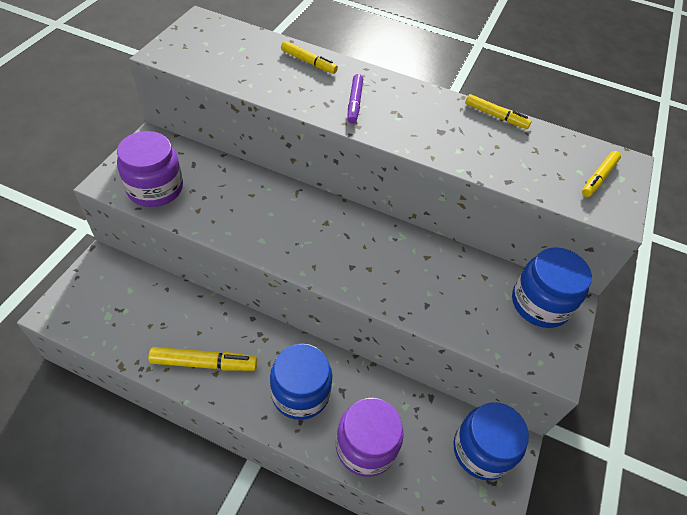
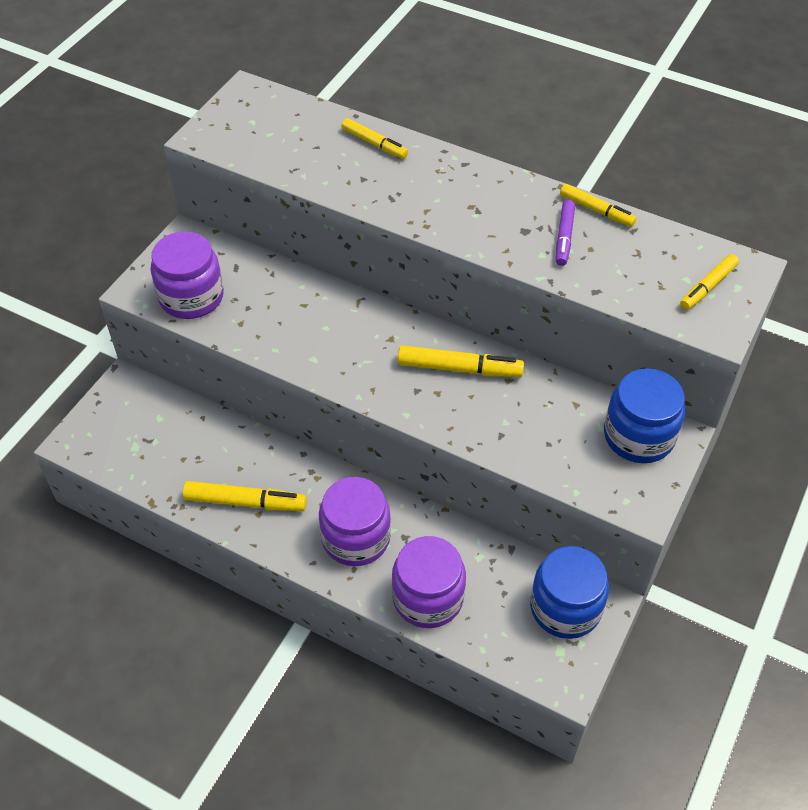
camera: 10 degrees right, 0 degrees up
blue jar [270,344,332,420] -> purple jar [319,477,391,566]
purple marker [347,74,363,124] -> purple marker moved to [556,200,575,266]
none -> yellow marker [398,345,524,377]

